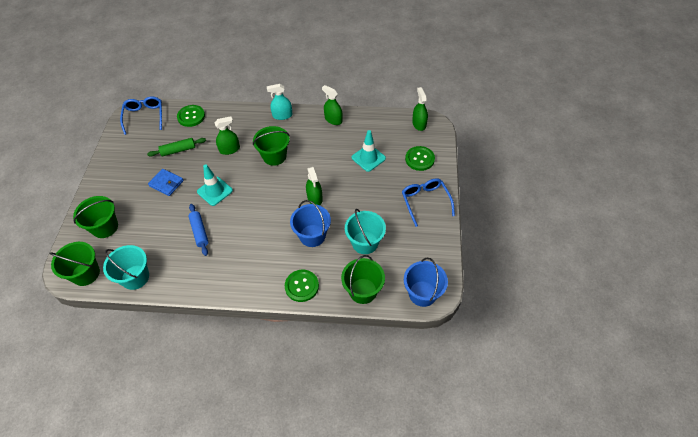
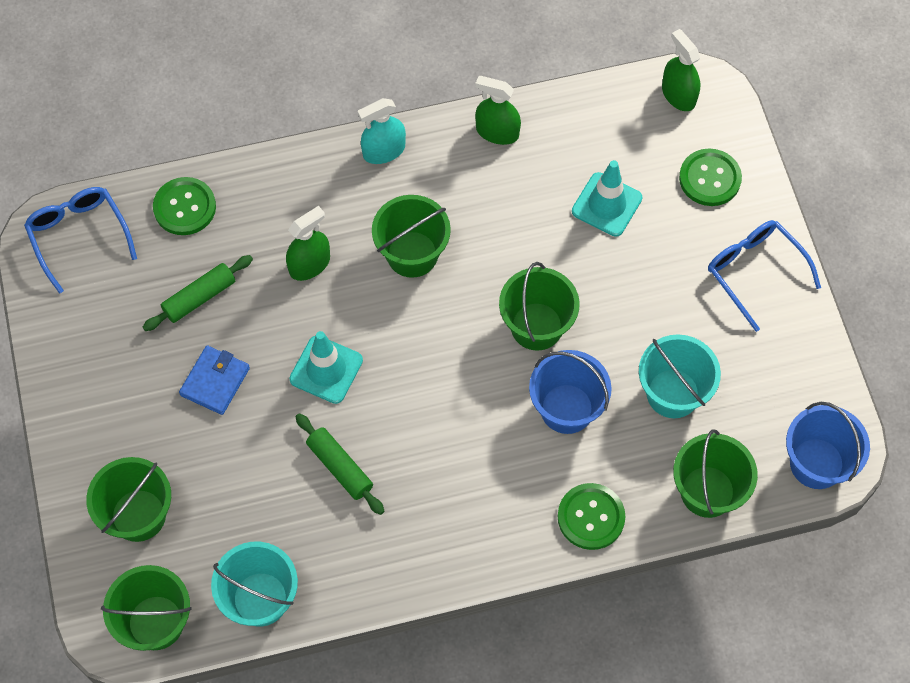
camera: 20 degrees left, 10 degrees up
blue wallet [148,169,184,196] -> blue wallet turned 75 degrees counterclockwise [179,345,250,415]
blue rolling pin [188,204,209,256] -> green rolling pin [295,413,384,515]
green spray bottle [306,167,323,205] -> green bucket [499,262,580,351]

